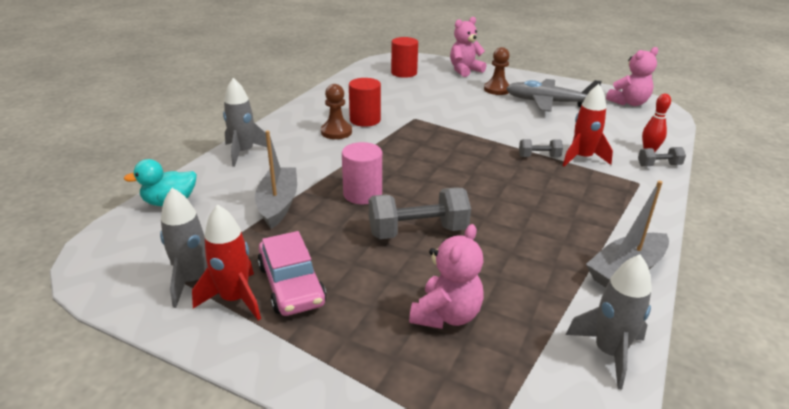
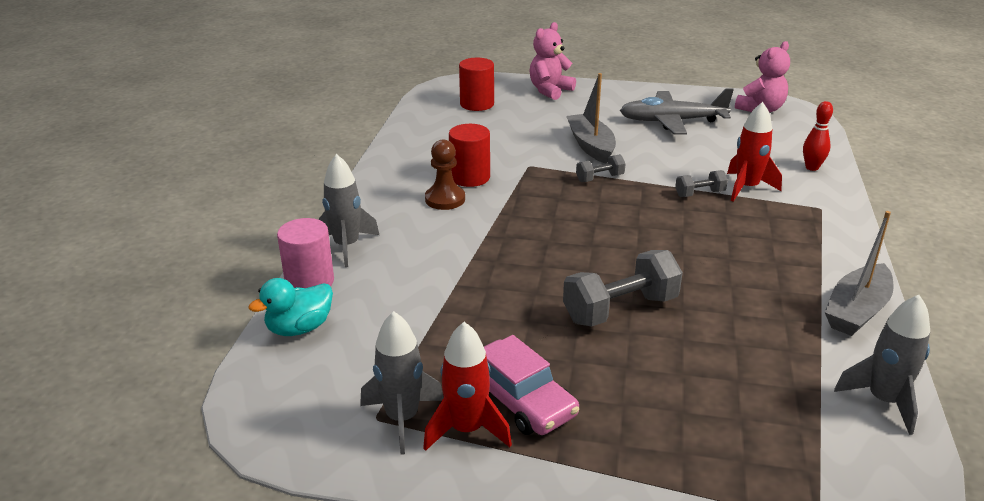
camera: 15 degrees left, 0 degrees up
grey boat [255,130,297,229] -> grey boat moved to [567,73,616,164]
pink cylinder [342,142,382,204] -> pink cylinder moved to [277,218,334,288]
pink teddy bear [409,224,484,329] -> none
brown pawn [484,47,510,95] -> none
grey dumbbell [638,147,686,166] -> grey dumbbell moved to [576,154,626,182]

